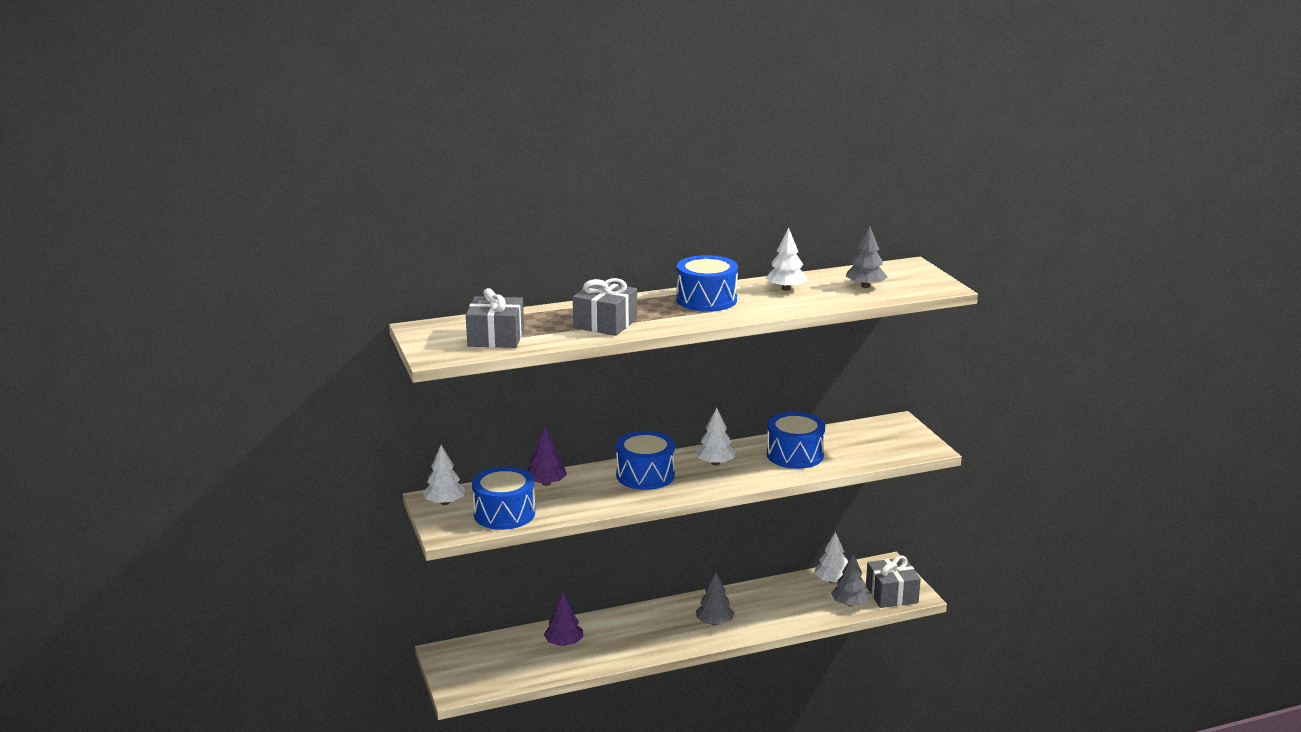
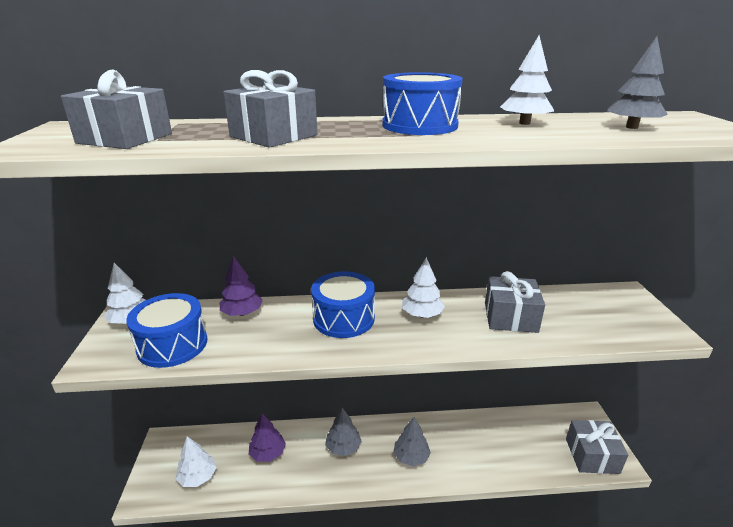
camera: 15 degrees right, 5 degrees up
blue drum [767,412,825,469] -> grey gift [485,271,545,333]
white tree [815,531,848,583] -> white tree moved to [176,436,217,487]
grey tree [831,554,869,607] -> grey tree moved to [325,408,362,456]

